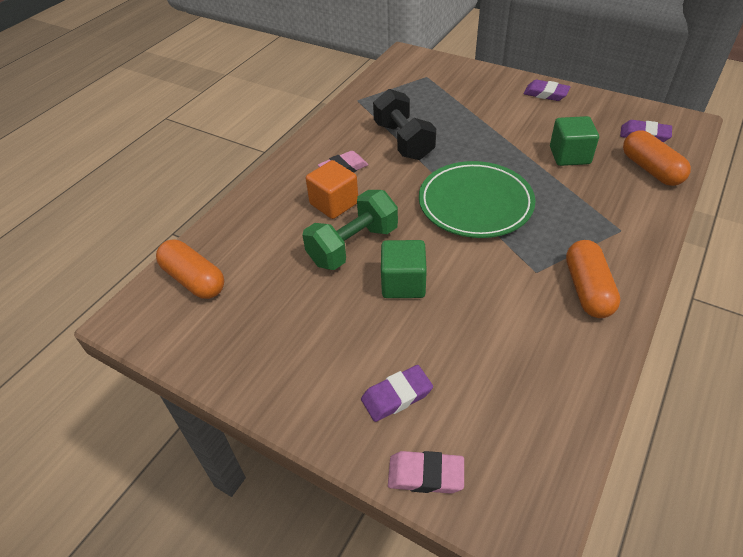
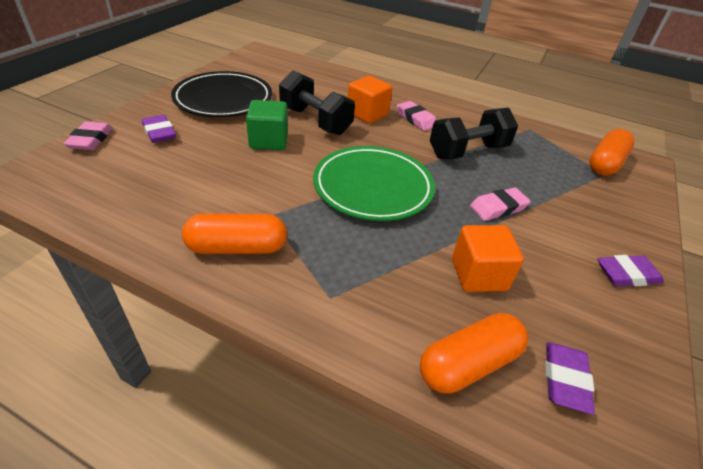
camera: 80 degrees right, 5 degrees down
orange capsule [156,240,224,299] -> orange capsule moved to [590,129,634,176]
green dumbbell [302,190,398,270] -> black dumbbell [279,71,355,135]
purple eraser [523,80,570,101] -> purple eraser turned 60 degrees clockwise [597,255,664,286]
green cube [550,116,599,166] -> orange cube [452,225,524,292]
none -> black plate [171,71,272,117]
none -> pink eraser [470,188,531,221]

